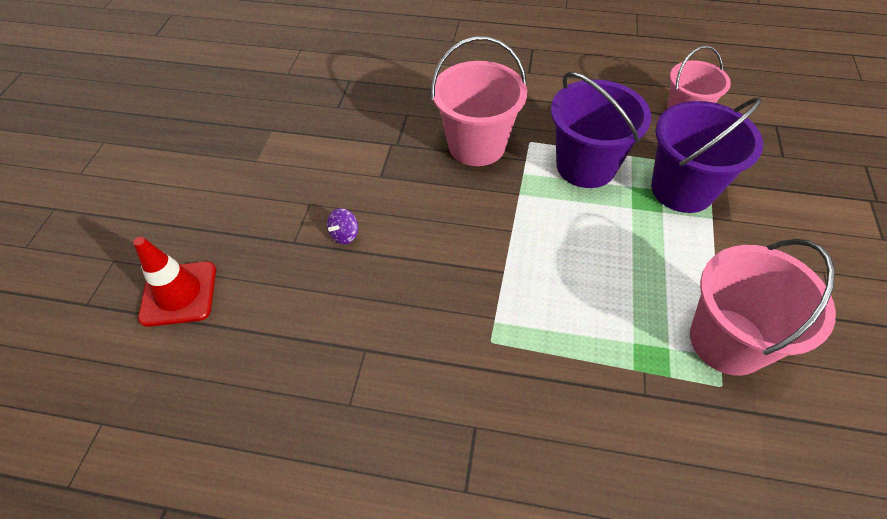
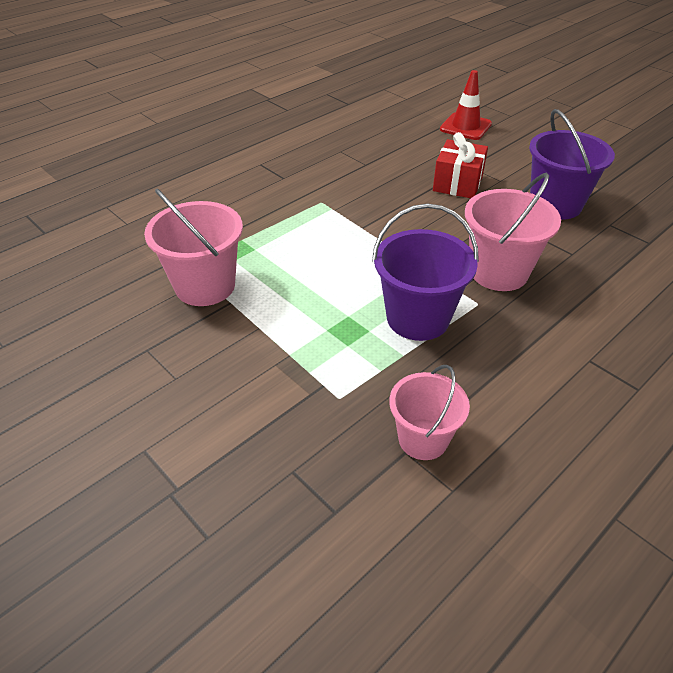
camera: 125 degrees right, 10 degrees down
purple spinning top [327,208,358,244] -> red gift [433,132,488,198]
purple bucket [651,97,763,213] -> purple bucket moved to [529,109,615,220]

